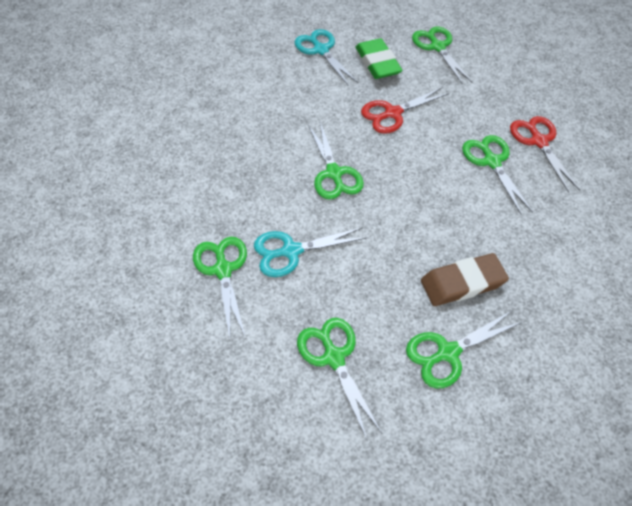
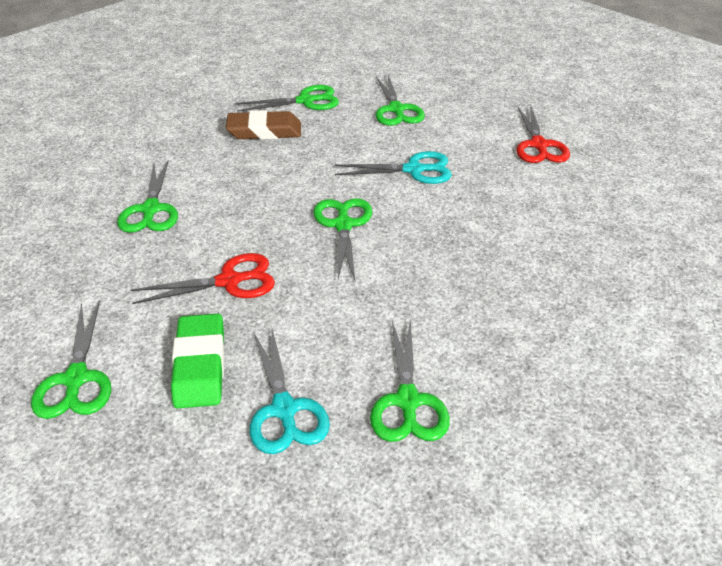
camera: 165 degrees left, 15 degrees down
green scissors [193,237,247,339] -> green scissors moved to [370,318,450,442]
red scissors [510,116,580,192] -> red scissors moved to [516,105,570,163]

